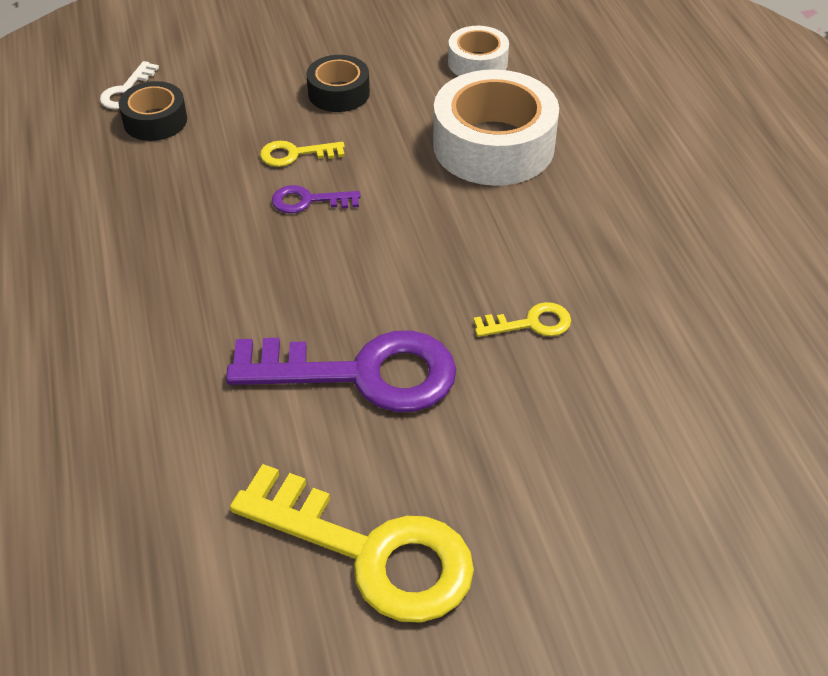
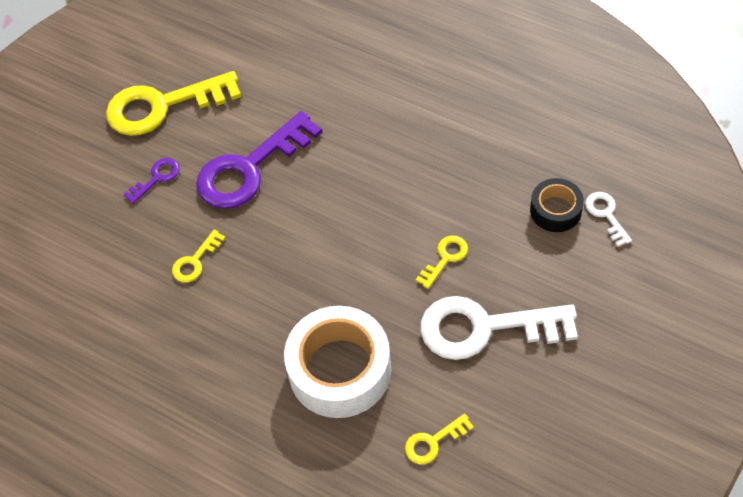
camera: 140 degrees right, 10 degrees up
purple key [272,185,360,213] -> purple key moved to [123,158,180,204]
black tape [306,55,370,112] -> white key [420,296,578,360]
white tape [448,26,509,76] -> yellow key [405,413,474,465]

